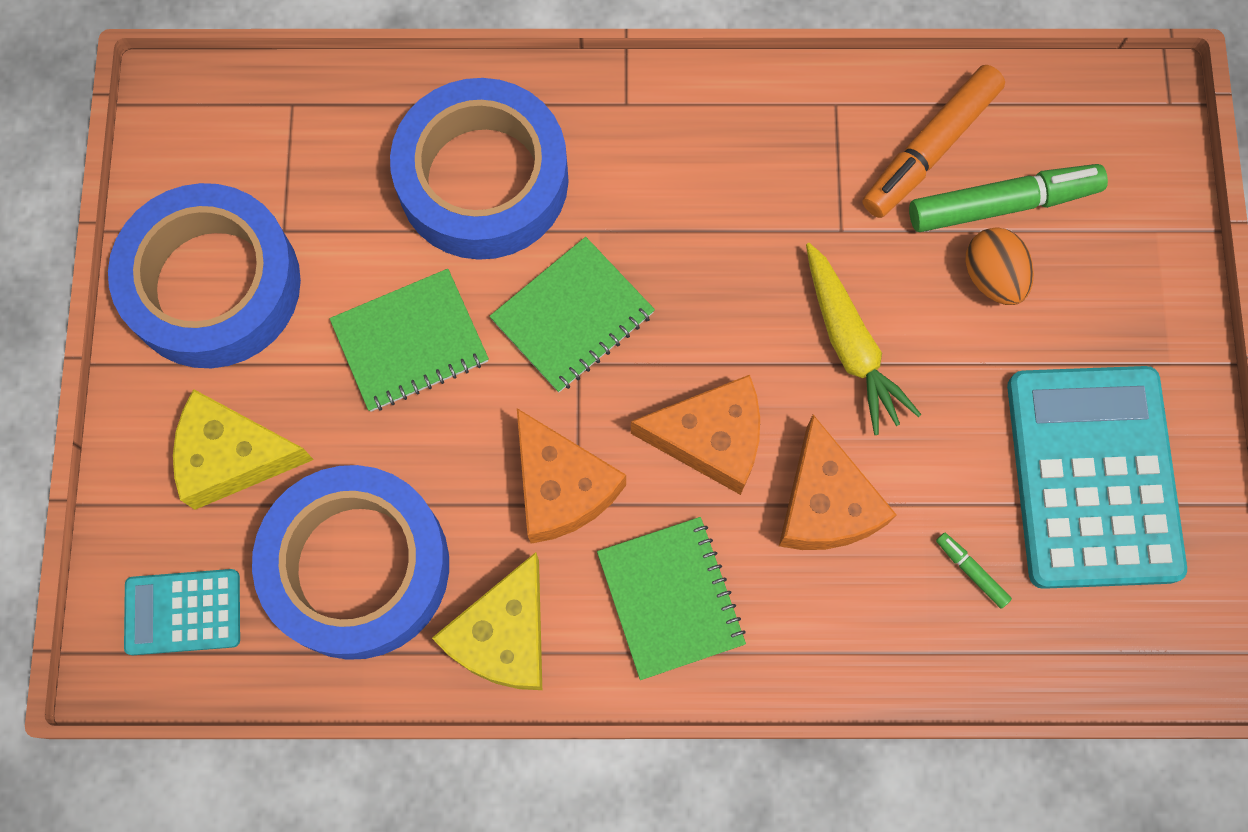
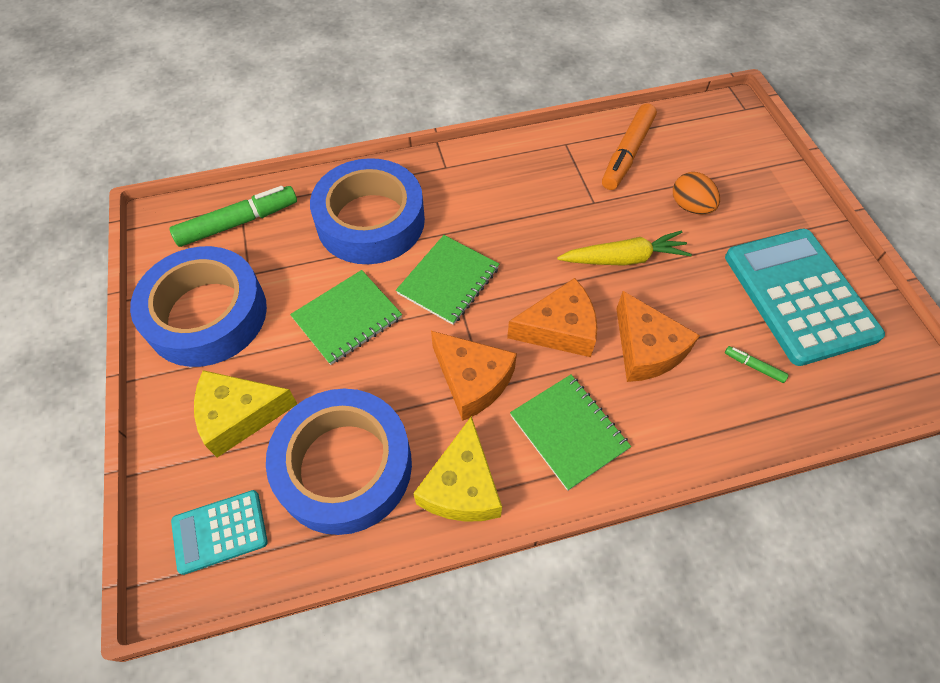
camera: 15 degrees left, 15 degrees down
yellow carrot [806,243,921,435] -> yellow carrot turned 60 degrees counterclockwise [557,230,692,266]
green marker [909,164,1108,232] -> green marker moved to [170,186,297,247]

